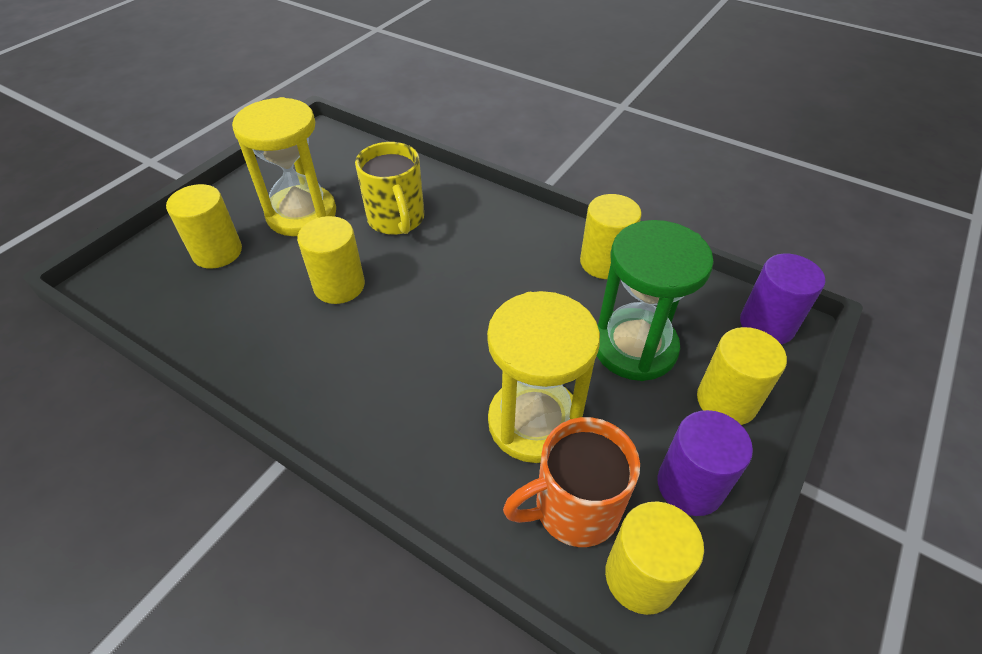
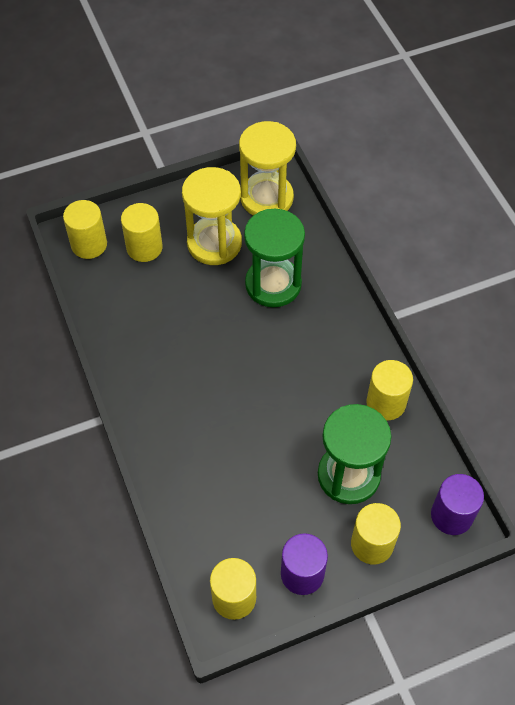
camera: 35 degrees right, 10 degrees up
yellow cylinder [297,216,365,304] -> yellow cylinder moved to [63,200,107,259]
yellow mug [355,142,424,235] -> green hourglass [244,209,305,307]
yellow hourglass [487,291,600,463] -> yellow hourglass moved to [239,121,296,215]
orange mug [503,417,640,547] -> none

